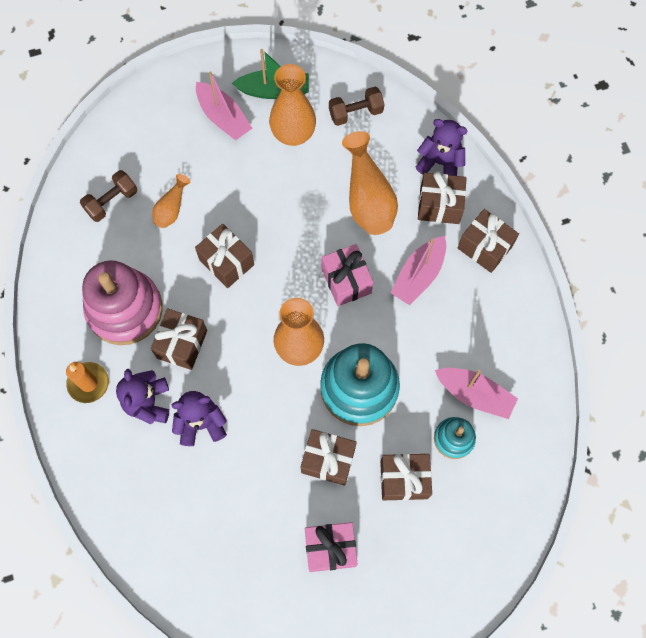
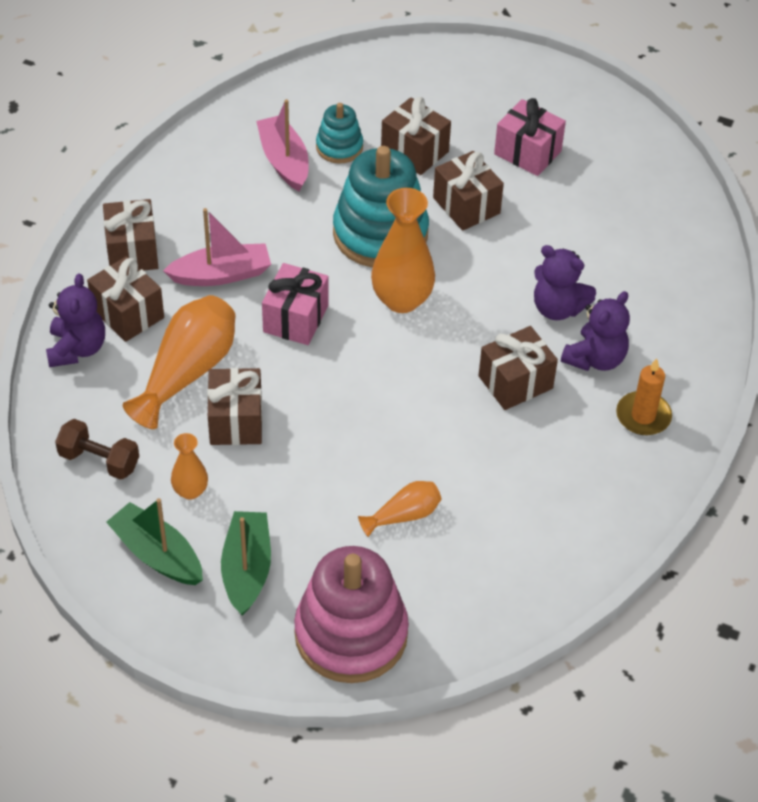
camera: 140 degrees left, 20 degrees down
brown dumbbell [80,170,137,222] -> none
pink stacking toy [82,260,163,345] -> pink stacking toy moved to [294,546,409,683]
brown gift [195,224,254,288] -> brown gift moved to [207,368,262,445]
pink boat [196,71,252,140] -> green boat [221,511,271,616]
orange vase [269,64,316,146] -> orange vase [171,433,208,500], size x0.54
purple teddy bear [416,119,468,176] -> purple teddy bear turned 150 degrees counterclockwise [46,274,105,367]

